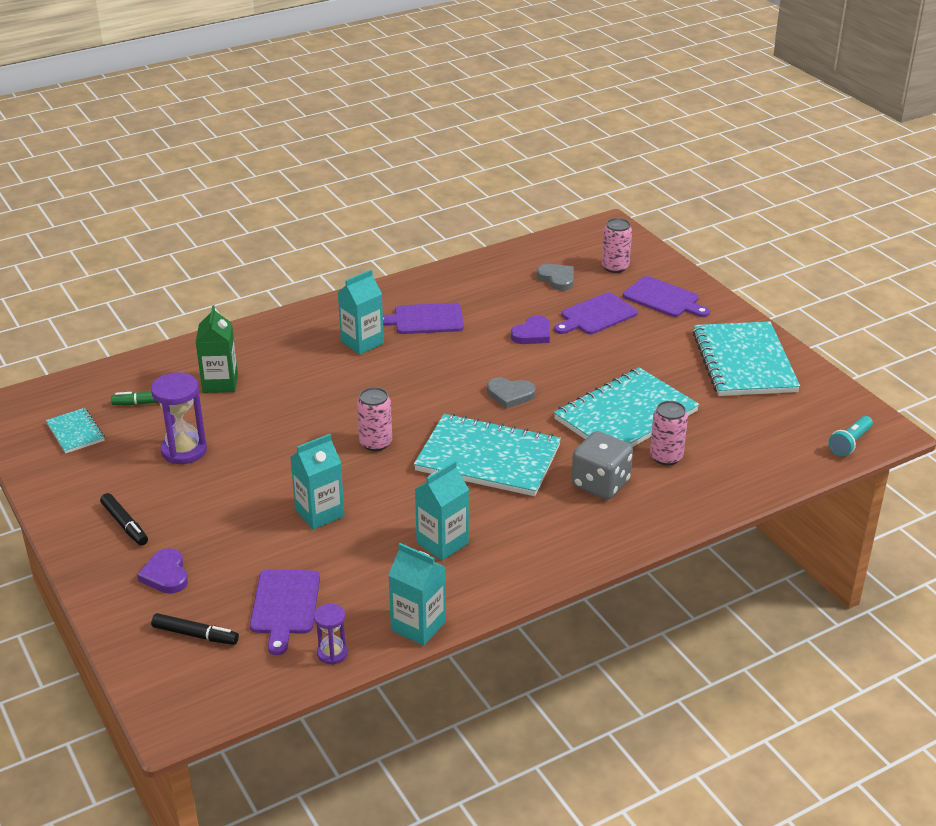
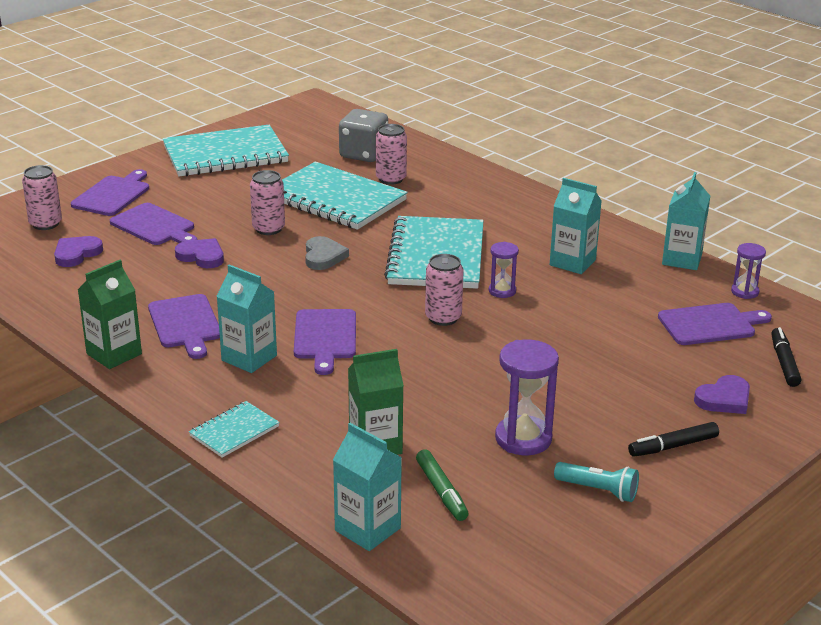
camera: 105 degrees left, 5 degrees down
turquoise notebook [46,408,105,454] -> turquoise notebook moved to [189,401,280,458]
black marker [100,493,148,546] -> black marker turned 150 degrees counterclockwise [628,422,719,457]
turquoise carton [290,434,345,530] -> turquoise carton moved to [333,423,402,551]
grey heart [537,264,574,291] -> purple heart [54,236,103,267]
grey dice [571,431,633,500] -> grey dice moved to [339,109,388,162]
turquoise flashlight [828,416,873,456] -> turquoise flashlight moved to [554,462,639,502]
none -> green carton [78,260,142,369]
none -> pink can [250,170,285,235]
none -> purple cutting board [294,309,356,375]
none -> purple hourglass [489,242,519,298]

